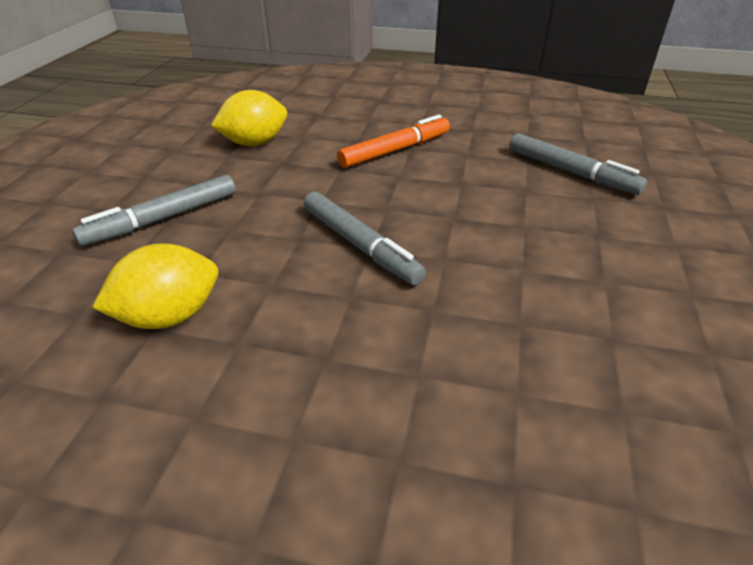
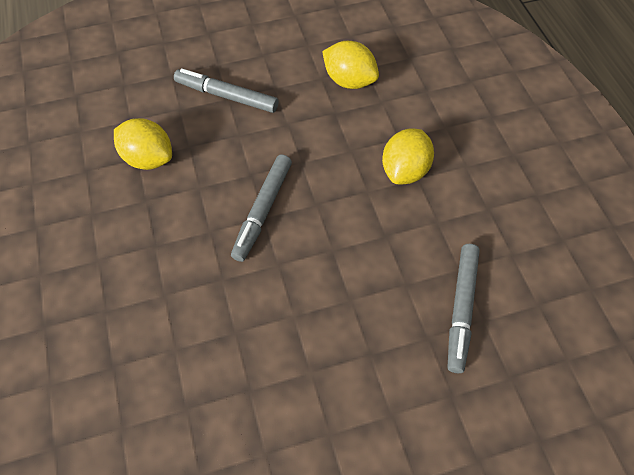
camera: 60 degrees right, 20 degrees up
orange marker [337,115,450,168] -> yellow lemon [382,128,434,184]

